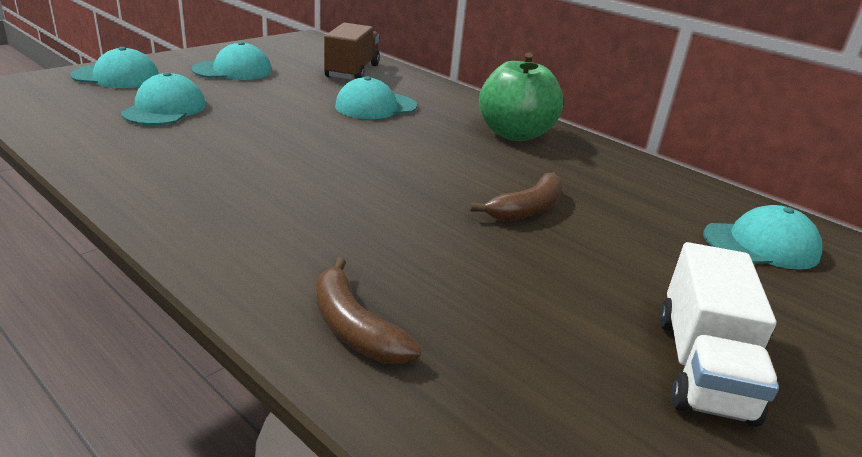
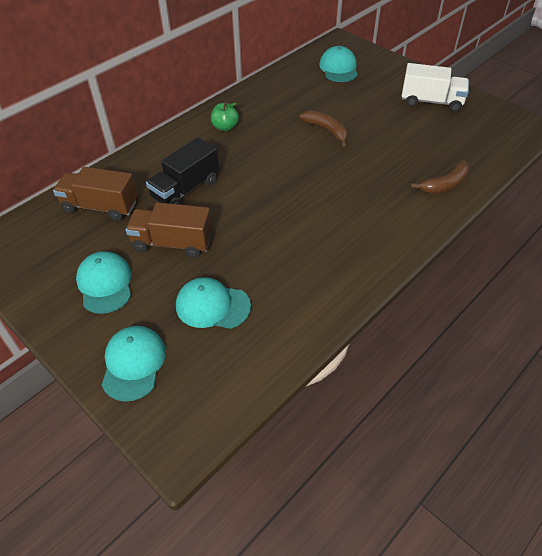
camera: 85 degrees left, 20 degrees up
turquoise cap [335,76,417,119] -> black truck [146,138,219,205]
green apple [479,53,563,141] -> green apple [211,102,239,131], size x0.52
none -> brown truck [126,202,212,258]

